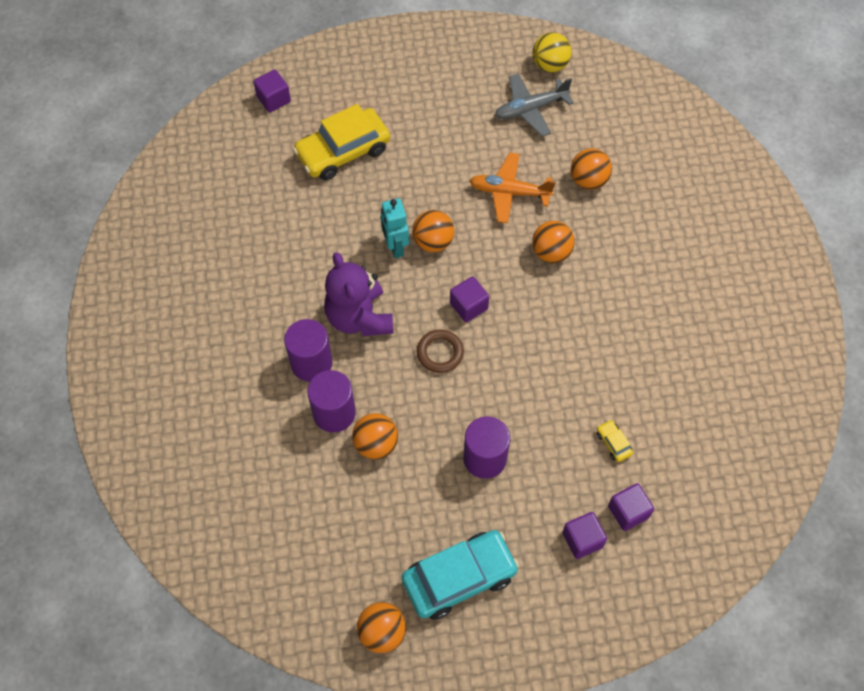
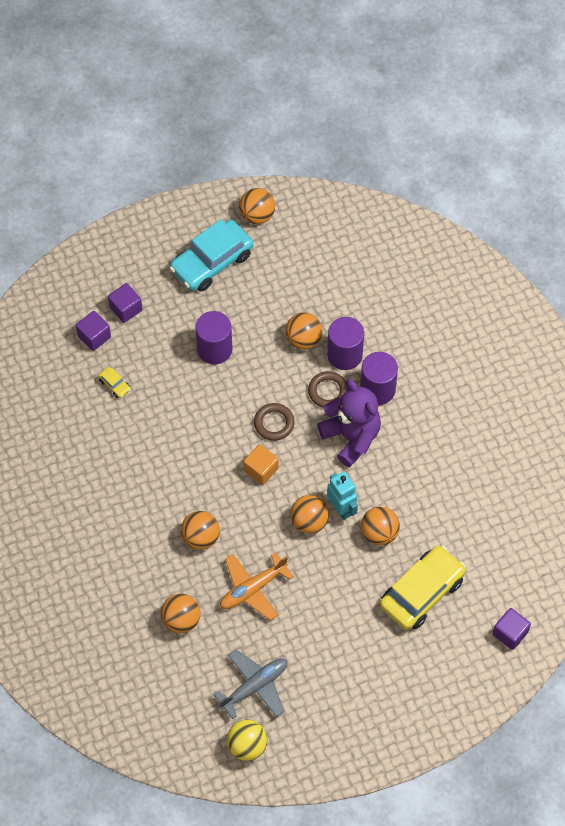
camera: 165 degrees right, 0 degrees up
purple cube [450,276,489,322] -> orange cube [244,444,279,485]
orange plane [470,153,556,223] -> orange plane turned 150 degrees clockwise [220,552,294,621]
none -> brown ring [308,371,348,408]
none -> orange ball [361,506,400,545]

